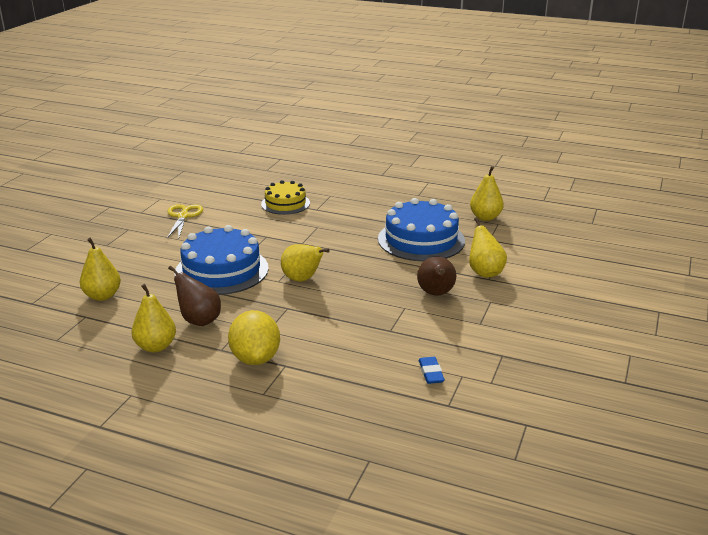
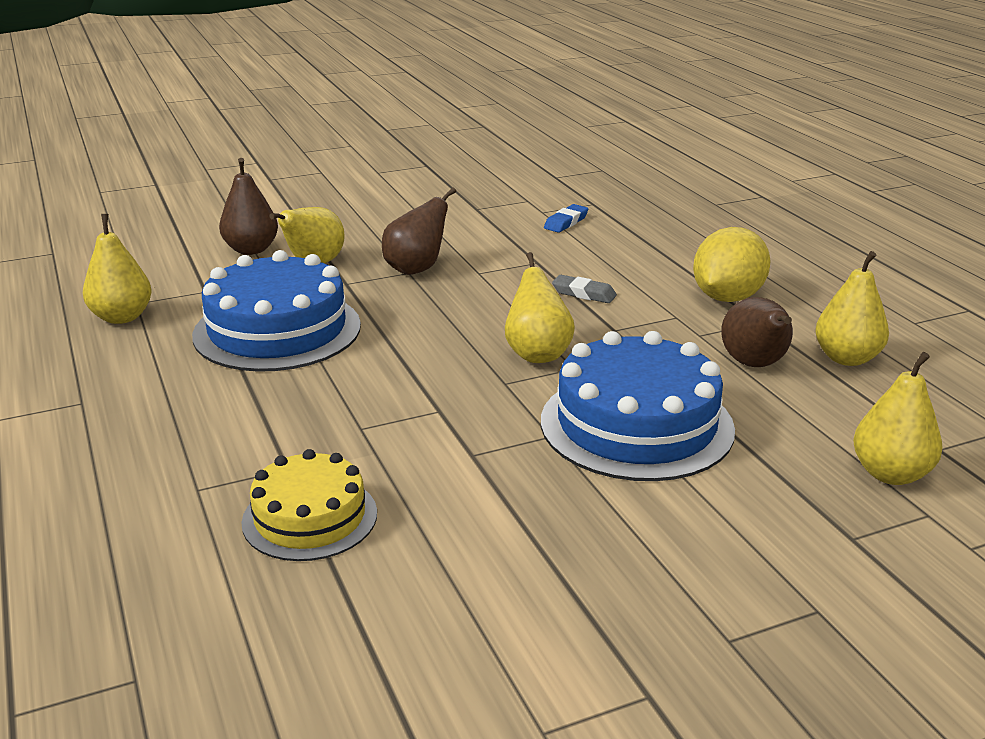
camera: 135 degrees left, 0 degrees up
yellow scissors [167,204,203,238] -> none
none -> brown pear [219,158,278,255]
none -> grey eraser [552,275,617,303]

